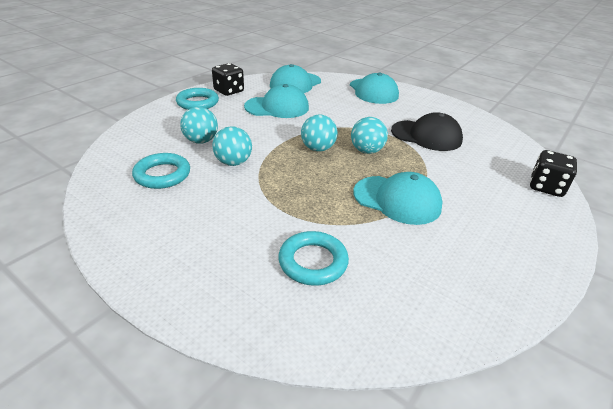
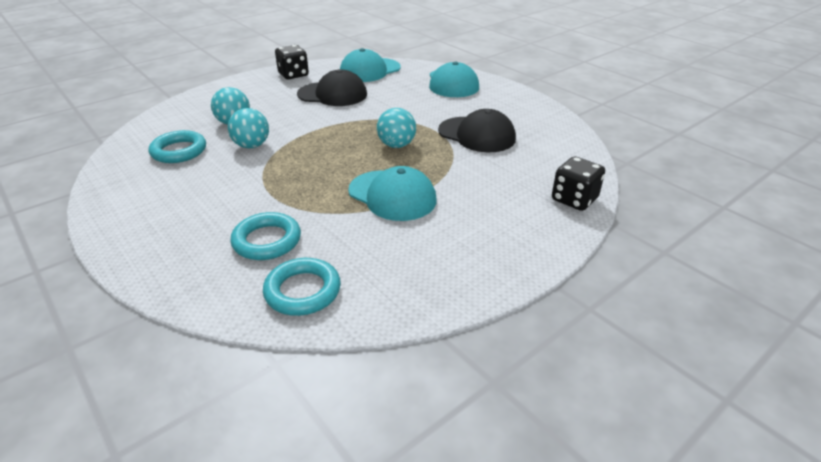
camera: 15 degrees right, 0 degrees up
turquoise ring [176,88,219,110] -> turquoise ring moved to [263,258,341,316]
turquoise cap [244,84,309,118] -> black cap [297,69,367,106]
turquoise ball [301,114,337,151] -> none

